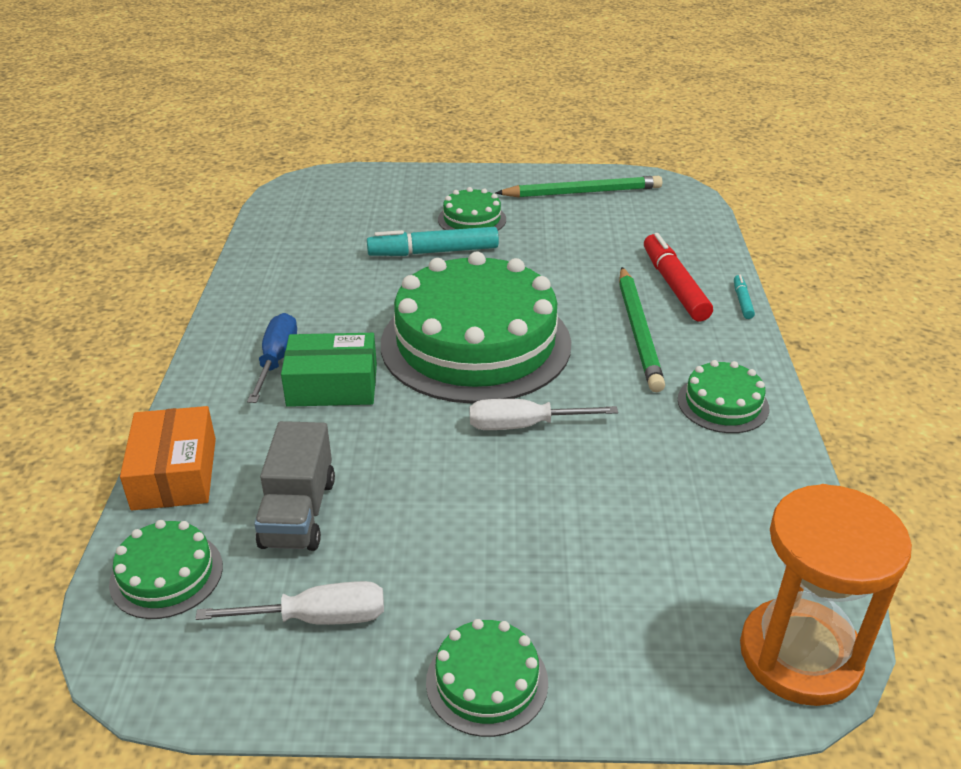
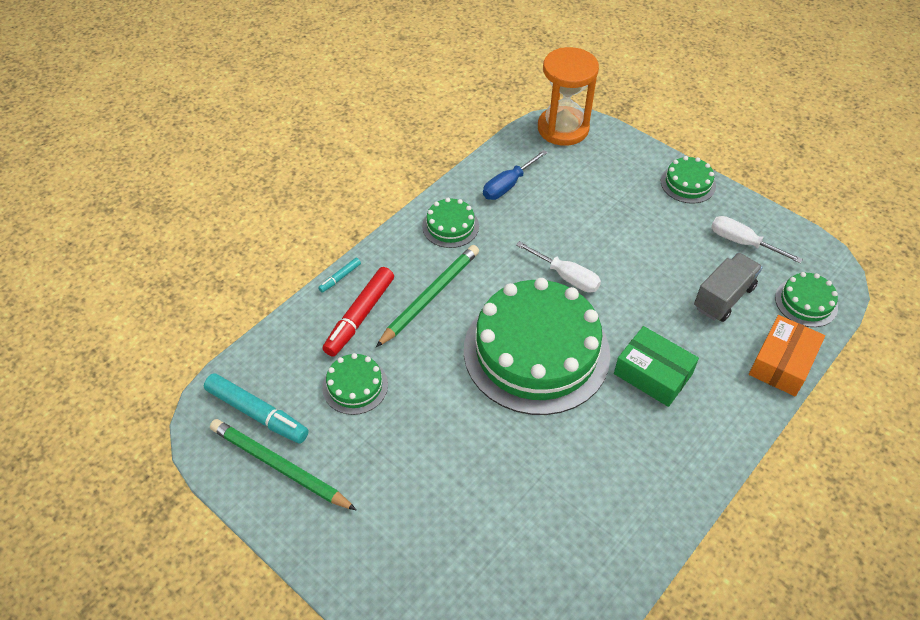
camera: 140 degrees left, 15 degrees up
blue screwdriver [247,313,297,403] -> blue screwdriver moved to [483,150,547,200]
turquoise marker [367,227,499,256] -> turquoise marker moved to [204,373,309,443]
green cake [438,187,506,231] -> green cake moved to [322,353,388,415]

